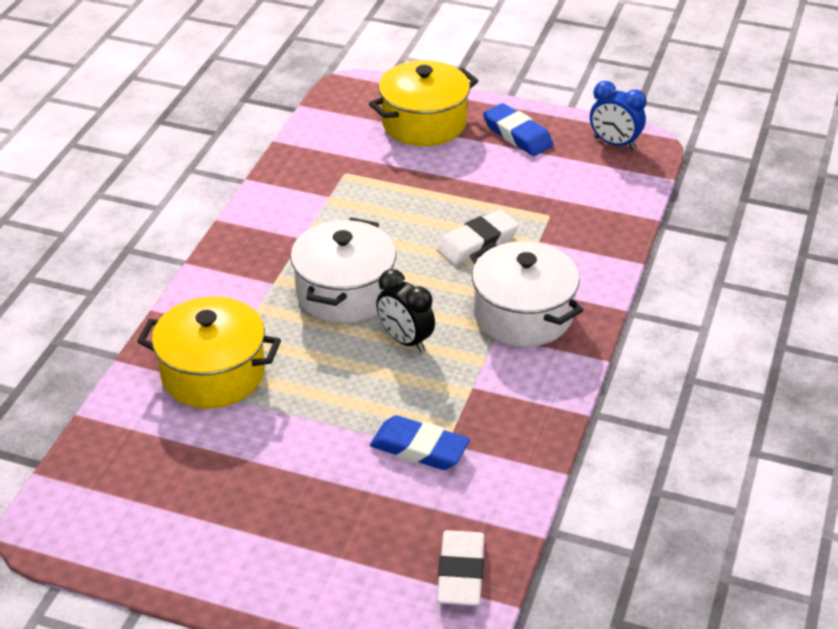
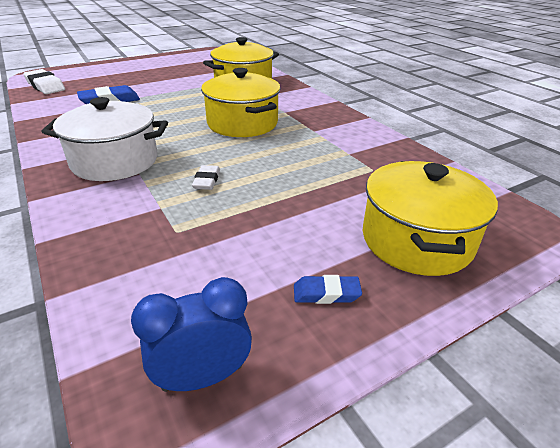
camera: 130 degrees right, 5 degrees down
white pot [290,218,396,323] -> yellow pot [201,68,280,137]
black clock [376,269,435,352] -> none
white eraser [436,209,519,265] -> white eraser [192,165,220,190], size x0.59
blue eraser [483,103,554,156] -> blue eraser [294,275,362,304], size x0.59

